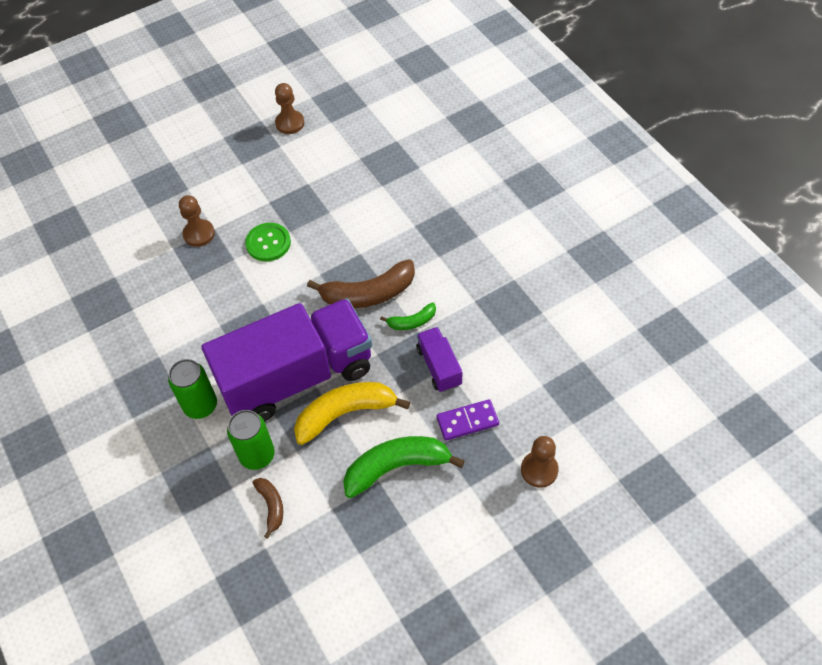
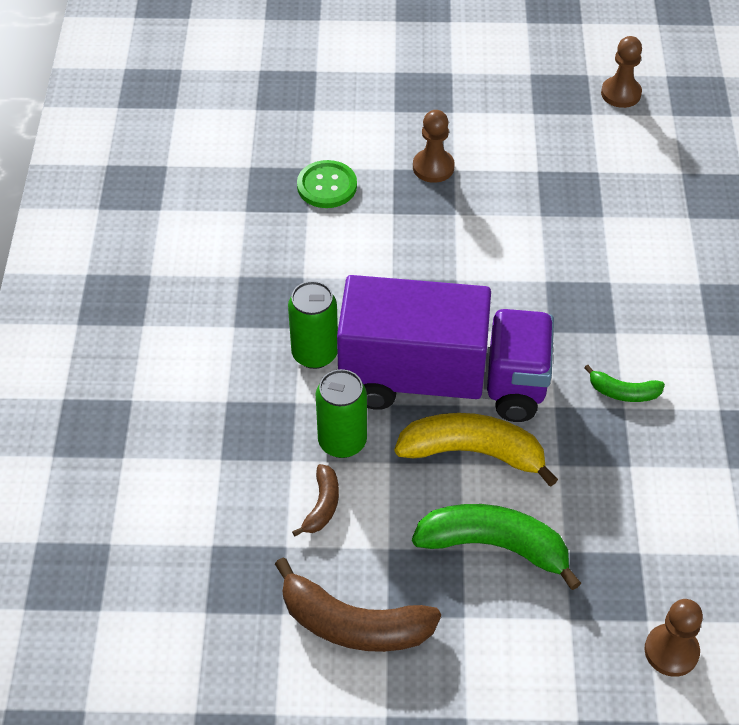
camera: 30 degrees right, 5 degrees down
green button [245,223,291,261] -> green button moved to [297,160,357,208]
brown banana [307,260,415,308] -> brown banana moved to [275,557,441,652]
purple truck [416,327,462,392] -> none
purple domino [437,399,499,441] -> none

